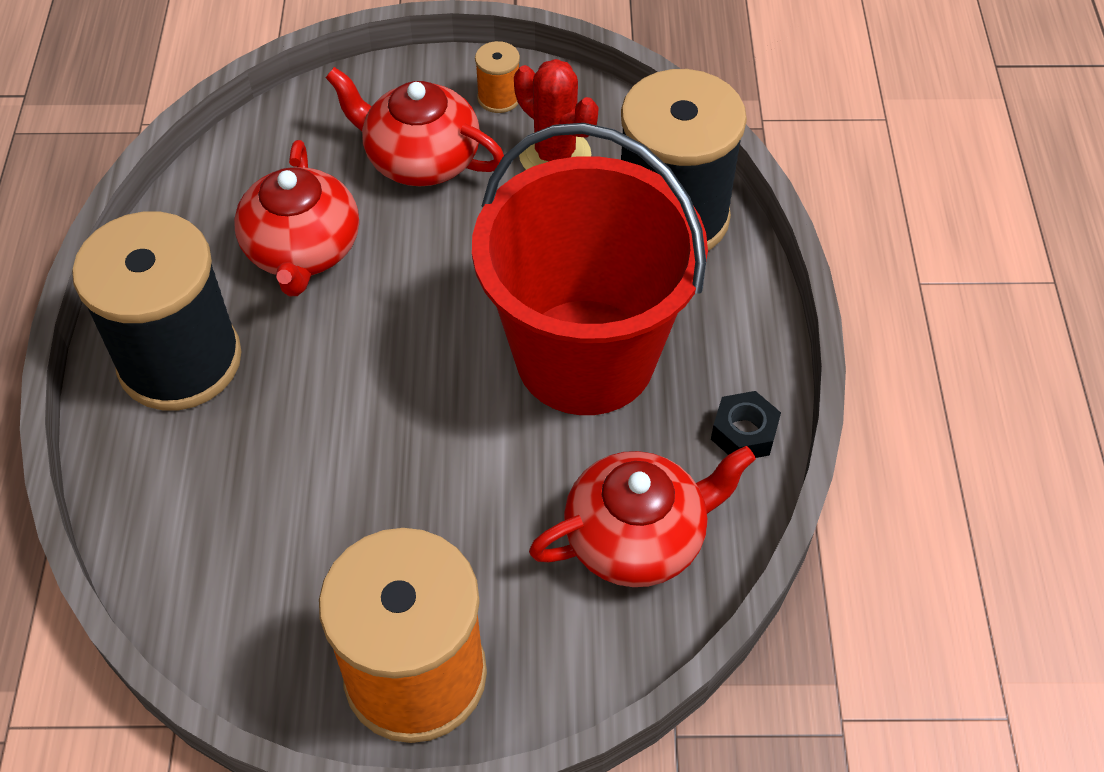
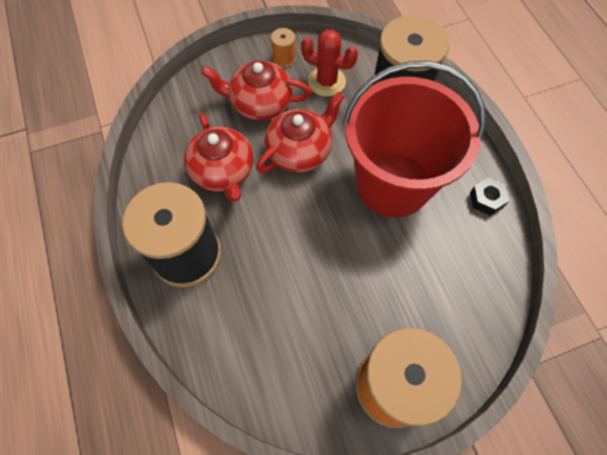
camera: 20 degrees left, 10 degrees up
red teapot [529,446,756,587] -> red teapot moved to [256,91,345,173]

